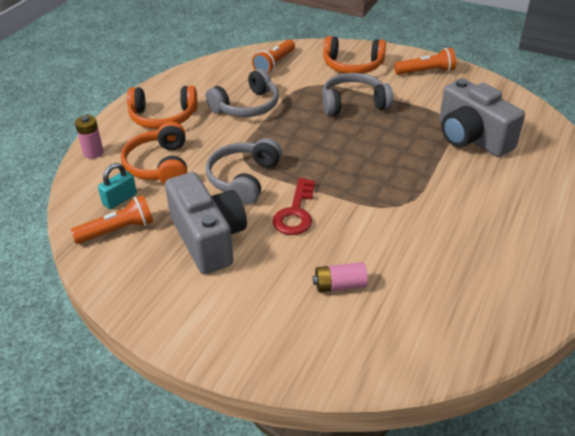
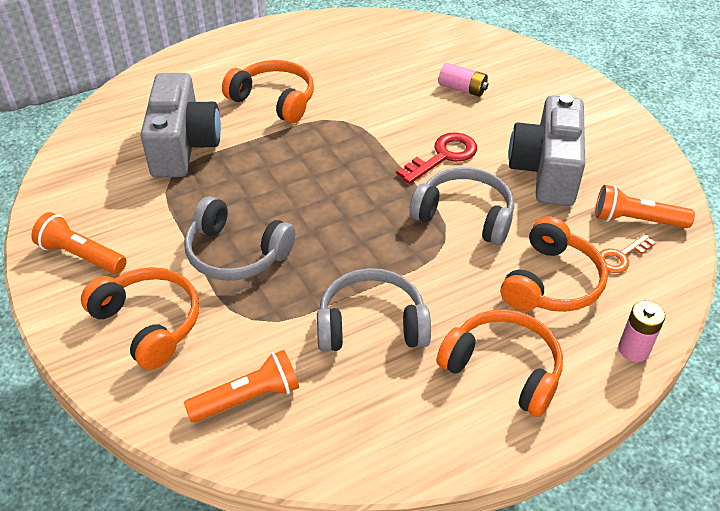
camera: 145 degrees left, 5 degrees up
turquoise padlock [98,163,137,209] -> orange key [600,234,656,273]
grey headphones [206,138,282,205] -> grey headphones turned 120 degrees counterclockwise [410,167,514,245]
none -> orange headphones [222,60,314,123]

